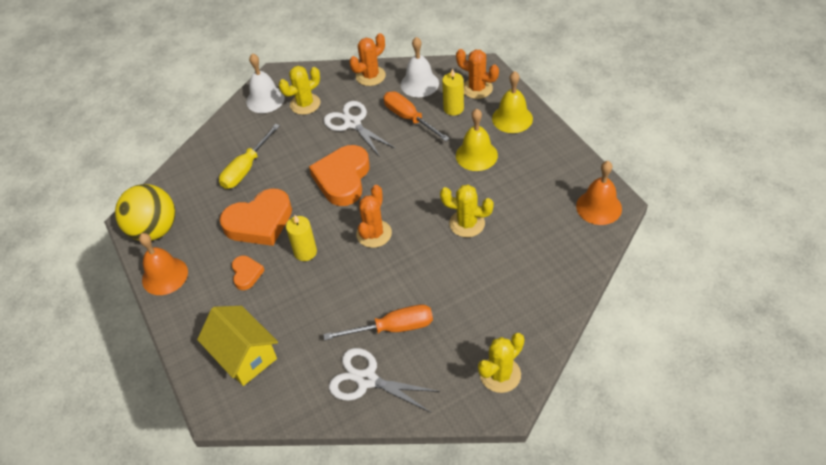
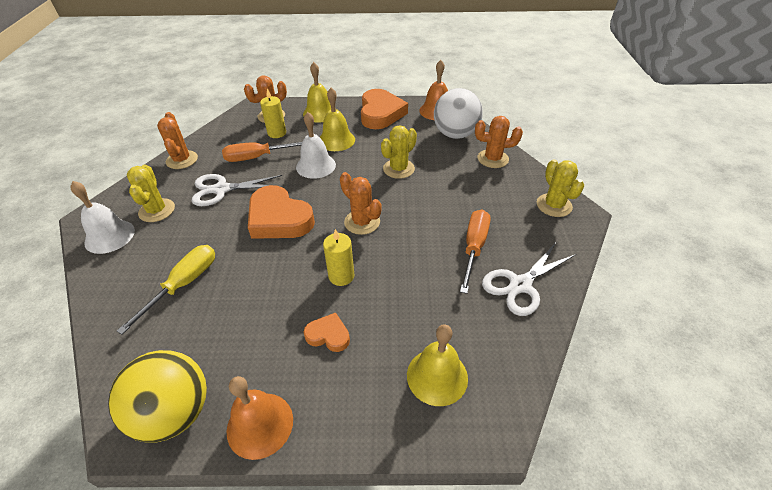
camera: 65 degrees left, 5 degrees down
yellow house [197,306,278,386] -> yellow bell [407,324,468,406]
yellow screwdriver [219,124,280,189] -> yellow screwdriver turned 120 degrees counterclockwise [117,245,215,335]
orange heart [220,188,292,246] -> orange heart moved to [361,89,408,129]
white bell [401,37,439,97] -> white bell moved to [296,112,336,179]
none -> white ball [434,88,483,139]
none -> orange cactus [475,116,523,168]

